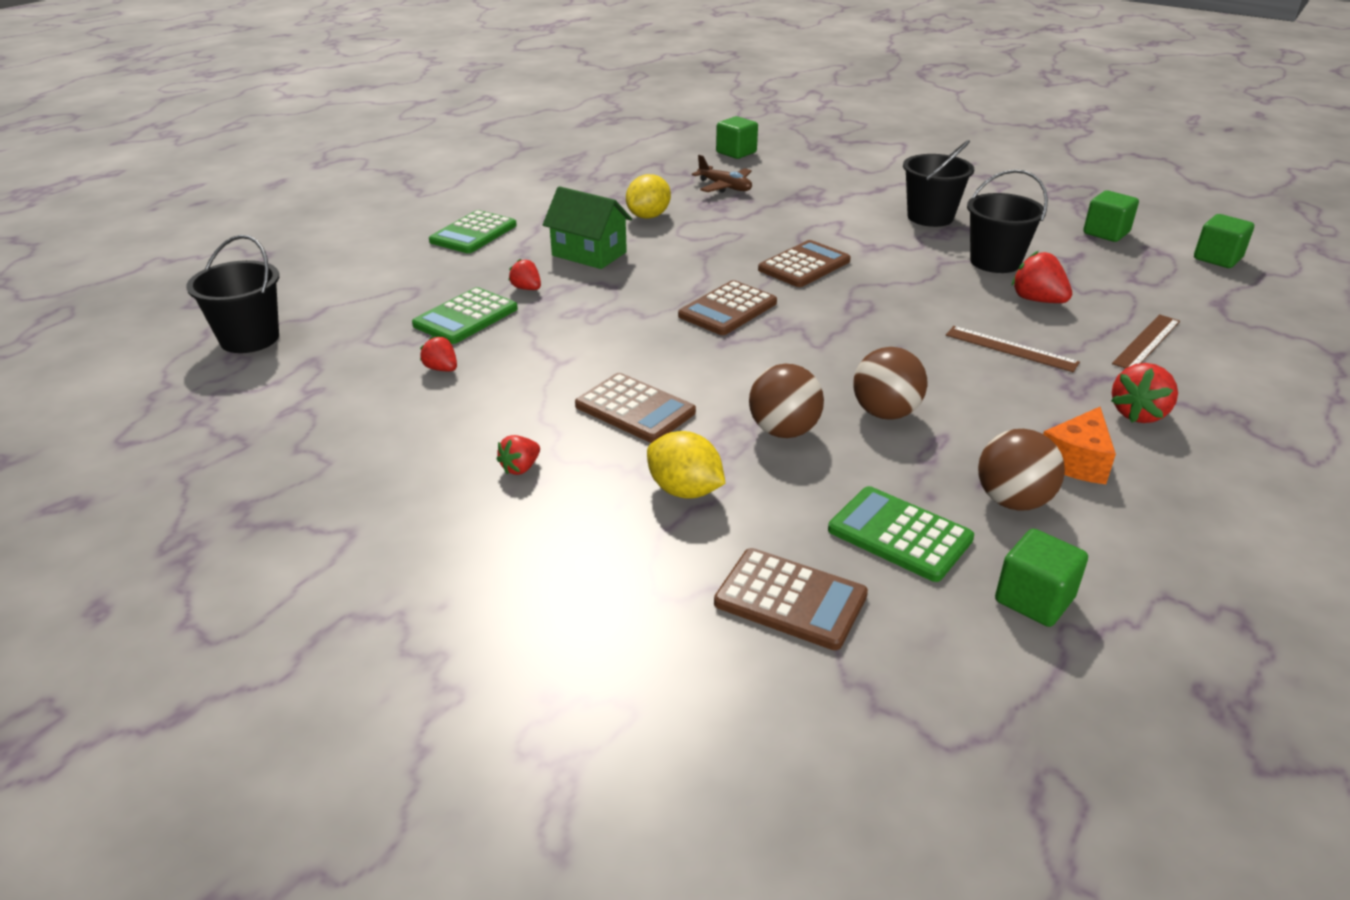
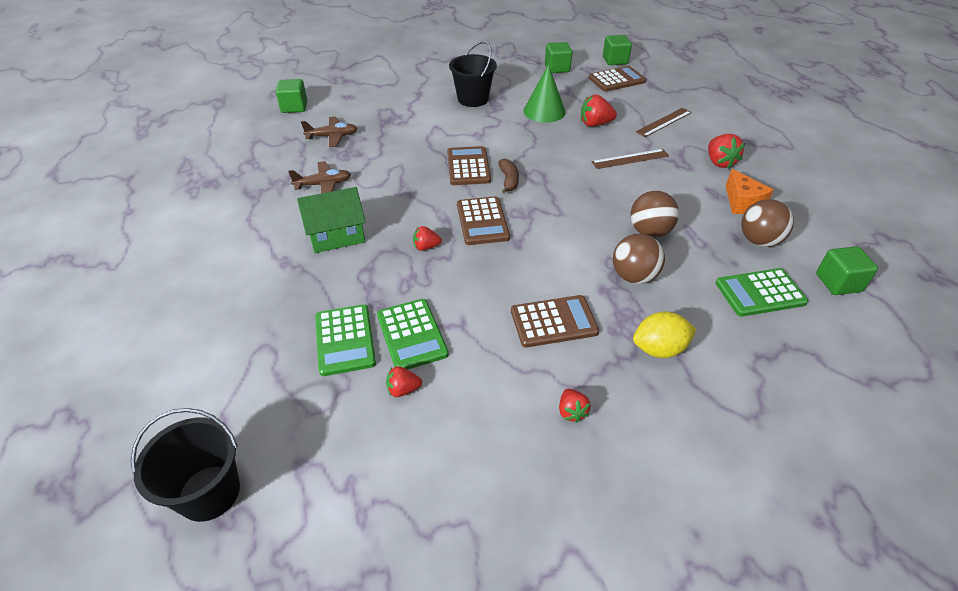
camera: 50 degrees left, 10 degrees up
green calculator [429,210,517,253] -> green calculator moved to [377,299,449,370]
red strawberry [508,259,541,290] -> red strawberry moved to [413,226,442,251]
yellow lemon [626,174,671,219] -> brown plane [288,161,351,194]
brown calculator [714,548,868,650] -> brown calculator moved to [589,66,646,92]
black bucket [967,169,1048,273] -> green cone [523,64,566,123]
brown ruler [1112,314,1180,369] -> brown ruler turned 60 degrees clockwise [636,108,692,137]
none -> brown banana [498,159,519,194]

